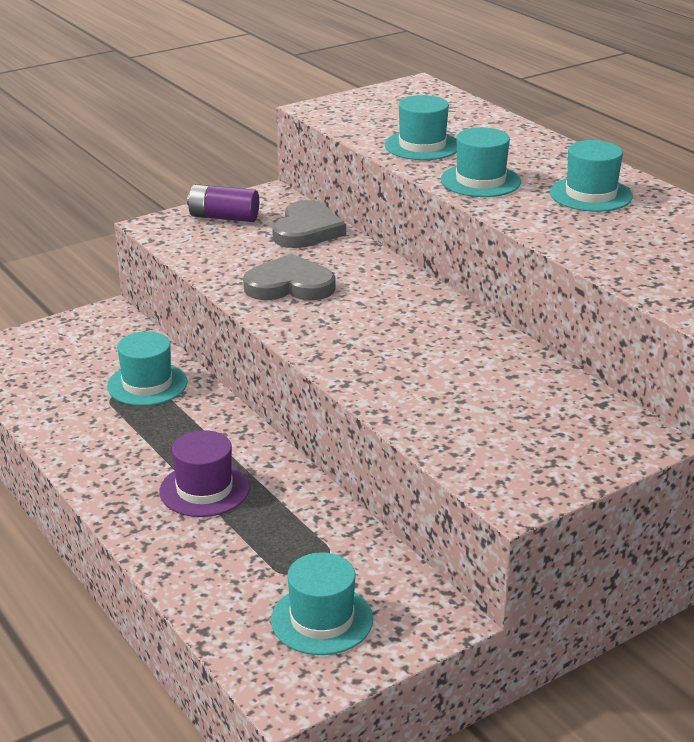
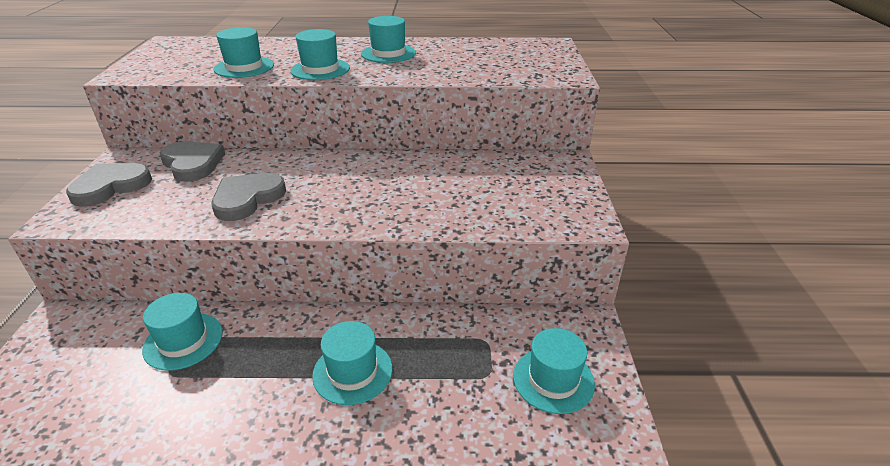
camera: 55 degrees left, 5 degrees up
purple hat [160,430,250,517] -> turquoise hat [312,321,392,405]
purple battery [187,184,259,222] -> grey heart [66,163,152,207]

